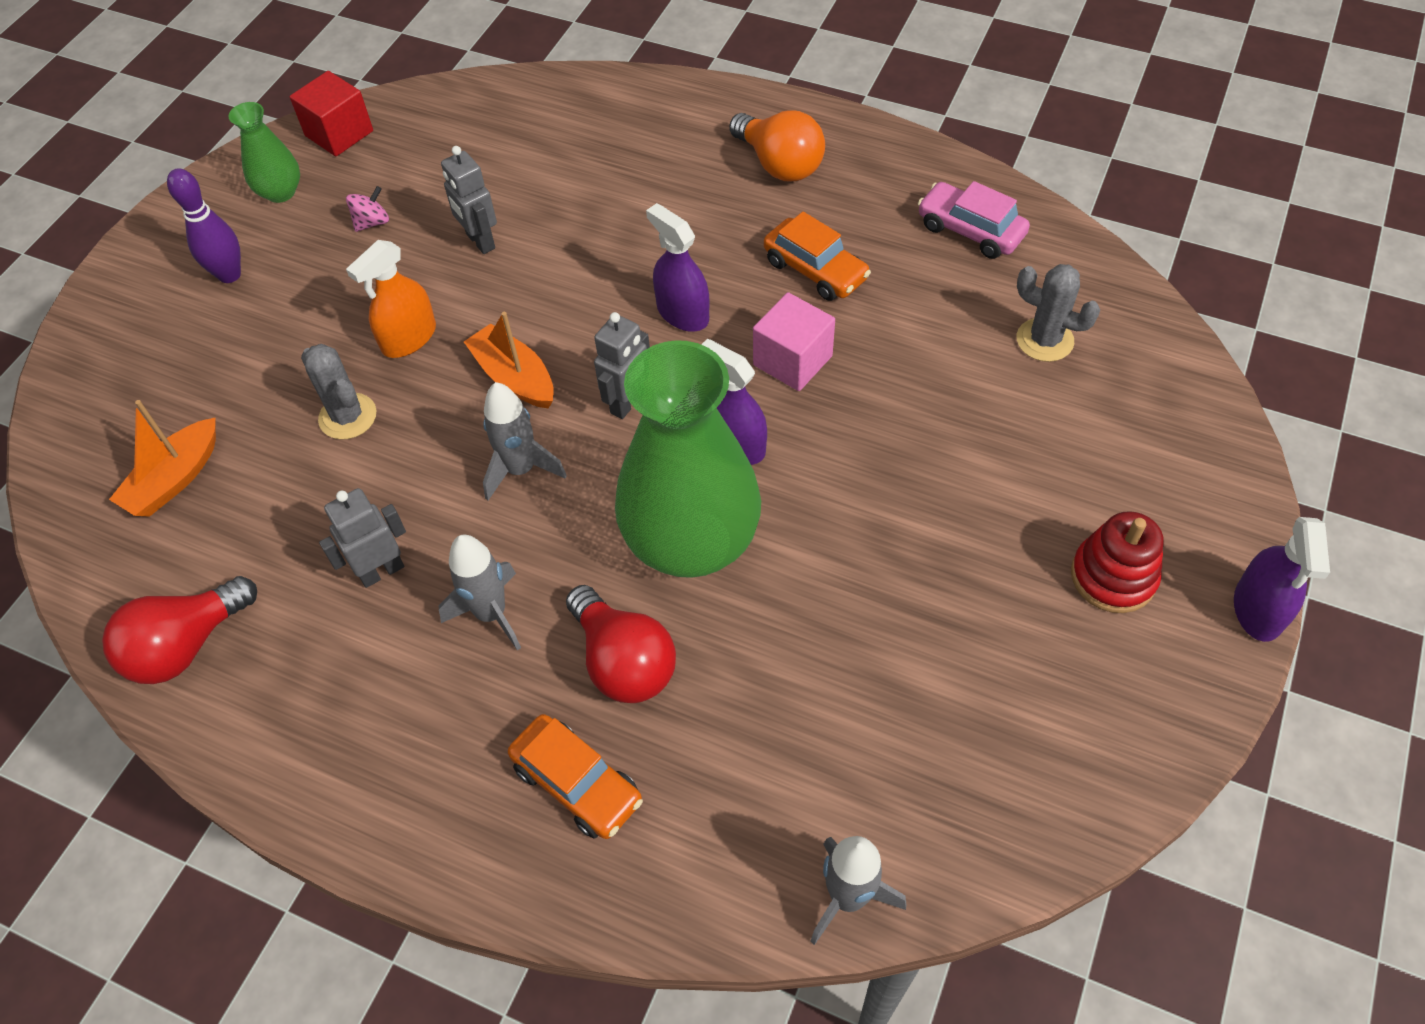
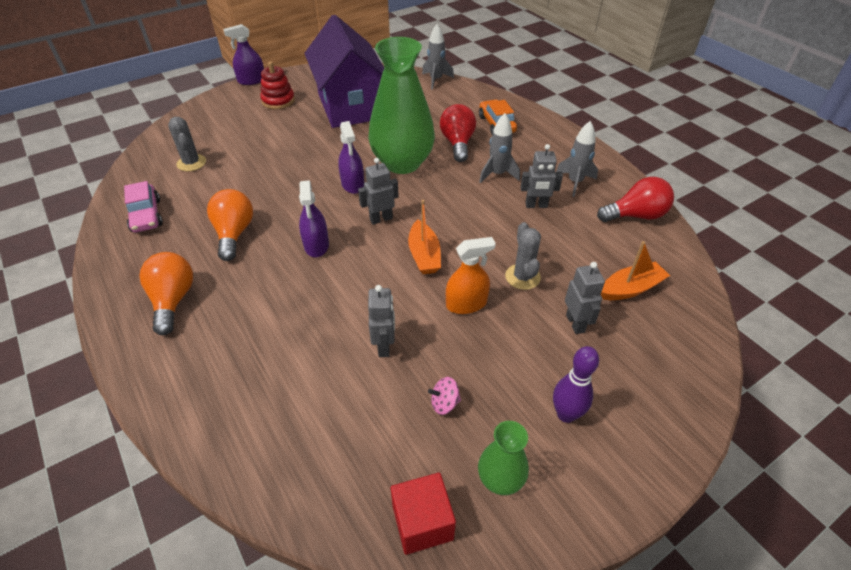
camera: 150 degrees left, 10 degrees down
grey rocket [483,382,567,501] -> grey rocket moved to [556,121,598,197]
pink cube [753,292,835,391] -> none
orange car [764,212,871,301] -> orange light bulb [207,189,253,261]
purple spray bottle [1234,517,1330,642] -> purple spray bottle turned 150 degrees counterclockwise [223,24,264,85]
none -> purple house [304,15,384,128]
none -> grey robot [565,262,605,334]

